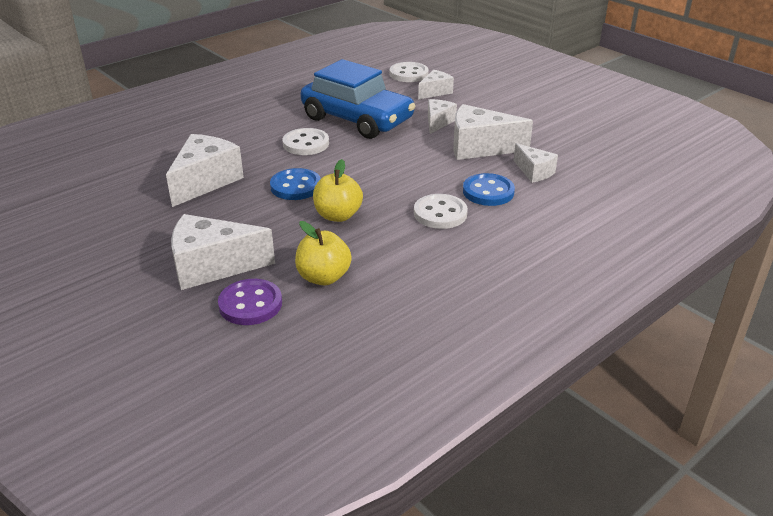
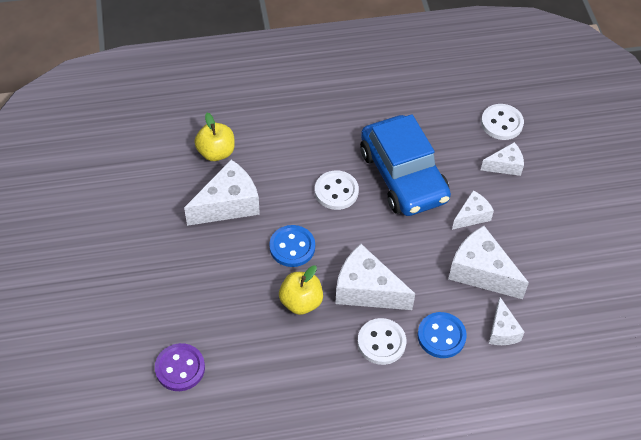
camera: 30 degrees right, 20 degrees up
white cheese [171,214,275,290] -> white cheese moved to [335,244,415,310]
yellow apple [295,221,352,286] -> yellow apple moved to [194,113,235,161]

